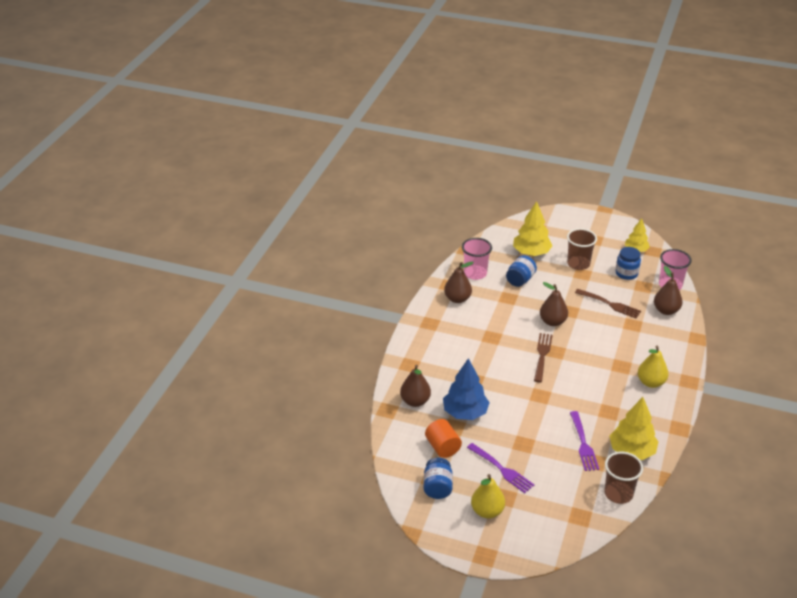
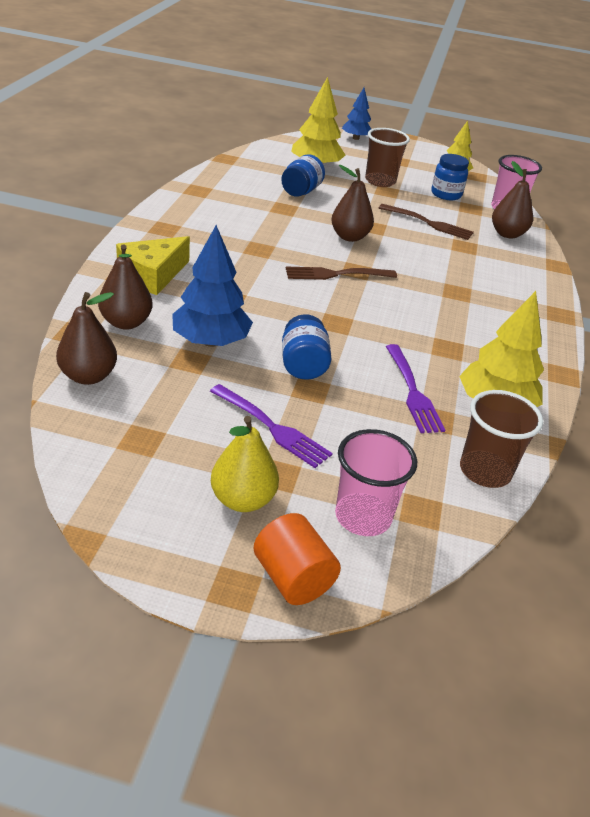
camera: 10 degrees left, 0 degrees up
blue jar [423,458,453,499] -> blue jar moved to [282,314,331,380]
orange cylinder [425,419,462,458] -> orange cylinder moved to [253,513,341,605]
brown pear [444,262,474,303] -> brown pear moved to [56,292,117,385]
pink cup [462,238,492,280] -> pink cup moved to [335,429,417,536]
brown fork [534,333,553,382] -> brown fork turned 105 degrees counterclockwise [286,267,397,280]
yellow pear [638,346,669,388] -> none
none -> yellow cheese [116,236,190,295]
none -> blue tree [342,88,371,140]

